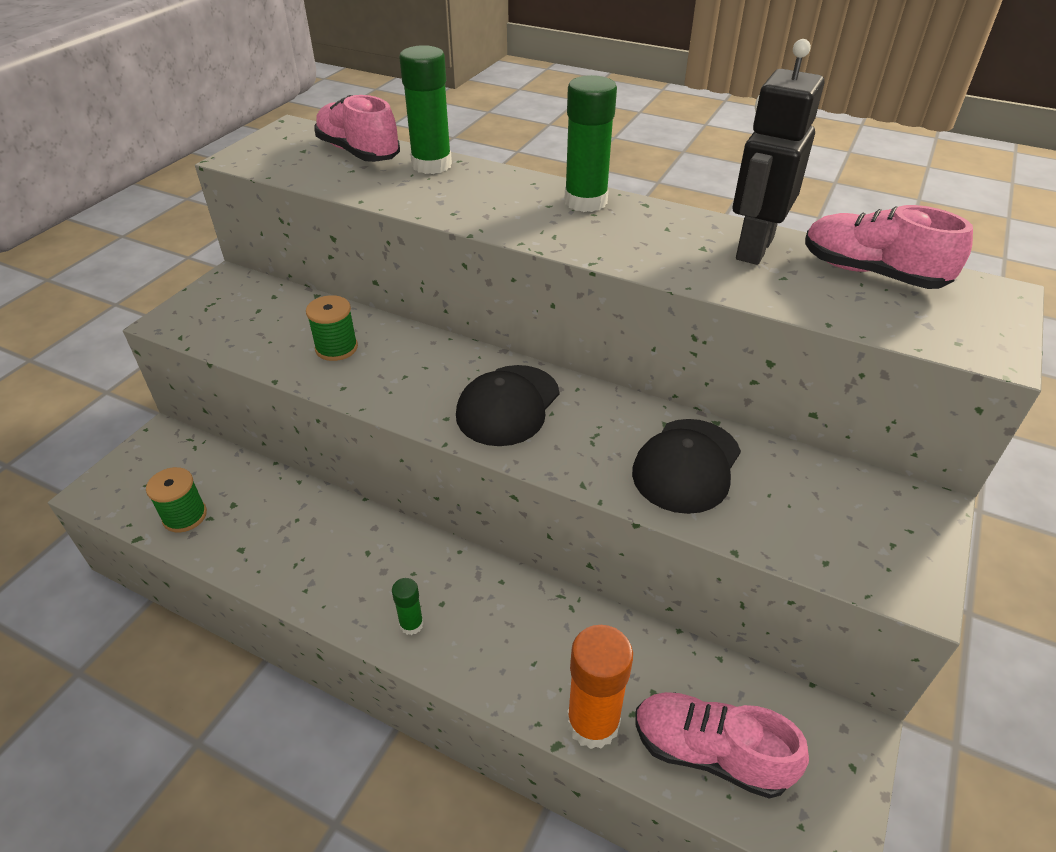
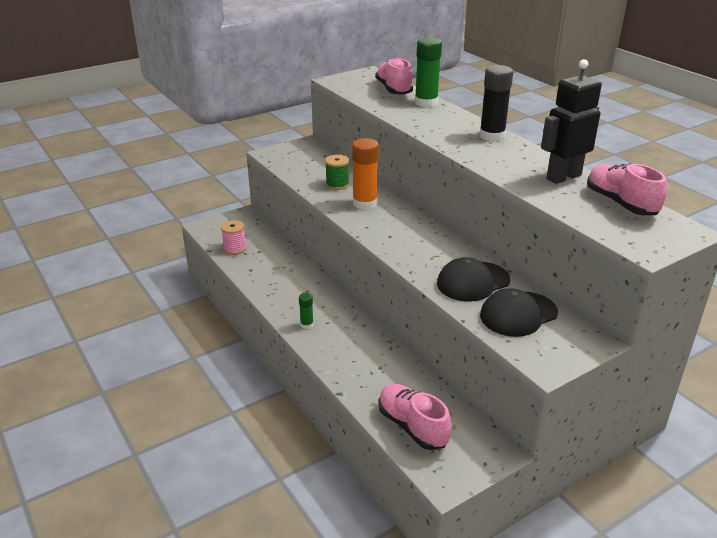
camera: 30 degrees right, 10 degrees down
green spool [146,467,207,532] -> pink spool [221,220,247,255]
black cap [456,365,559,446] -> black cap moved to [480,288,558,337]
green glue stick [565,75,617,212] -> black glue stick [479,65,513,142]
orange glue stick [567,625,633,749] -> orange glue stick moved to [352,138,379,210]

